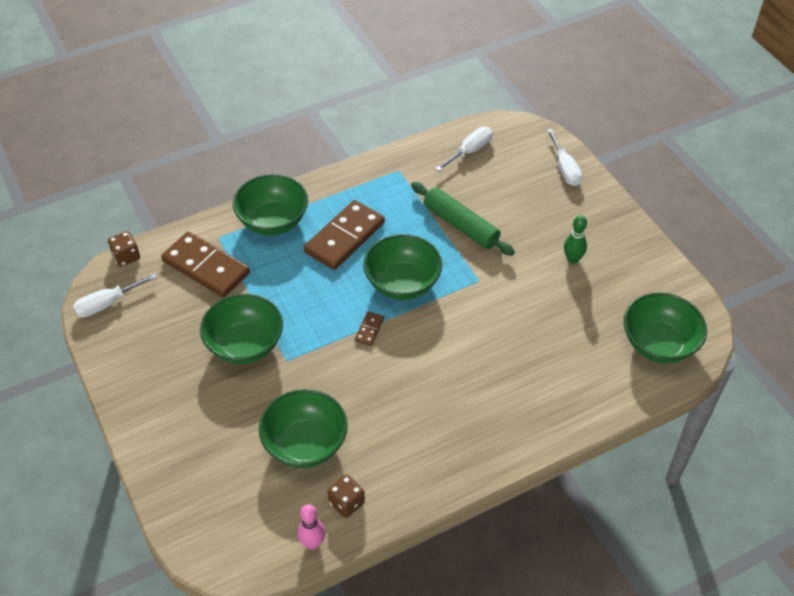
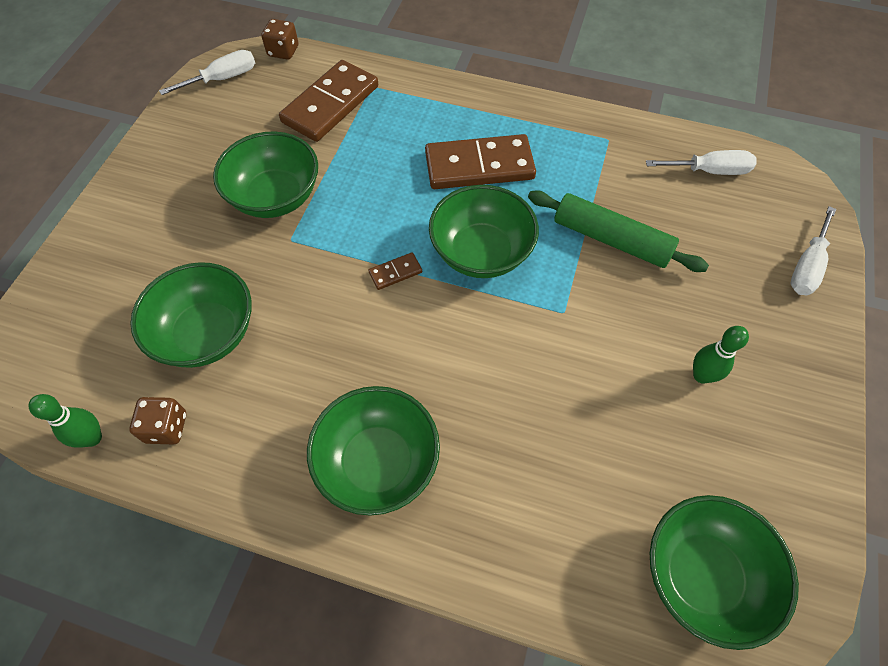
camera: 45 degrees right, 10 degrees up
white screwdriver [73,273,157,317] -> white screwdriver turned 135 degrees clockwise [159,50,255,95]
brown domino [161,231,250,297] -> brown domino turned 45 degrees clockwise [279,60,378,142]
green bowl [233,174,308,235] -> green bowl moved to [307,386,440,516]
pink bowling pin [297,504,325,550] -> green bowling pin [29,394,102,448]
green rolling pin [411,182,515,256] -> green rolling pin turned 60 degrees counterclockwise [528,190,709,272]

